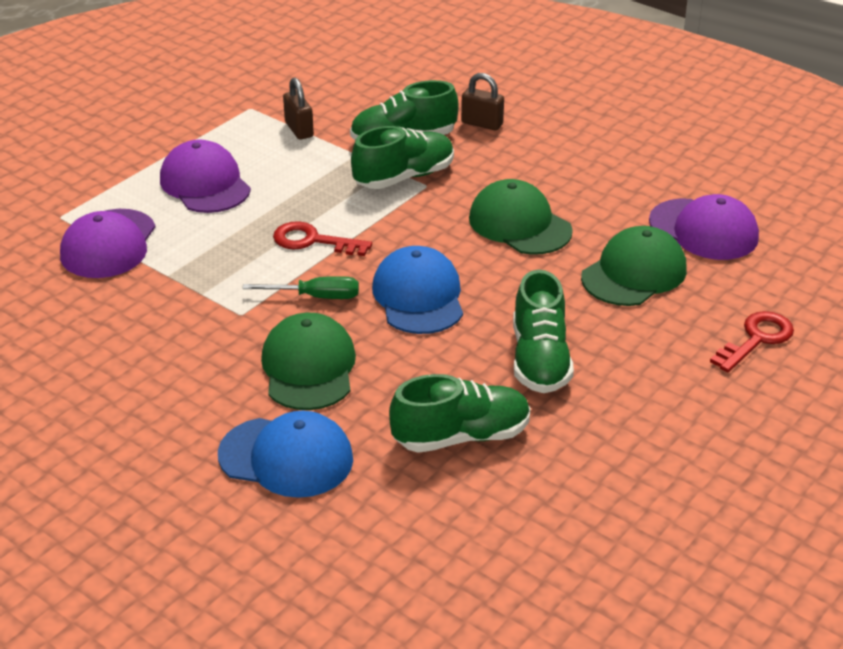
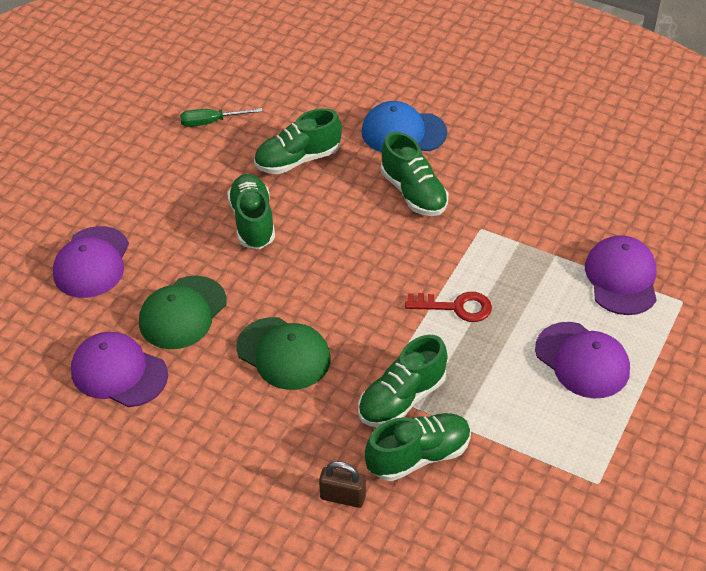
camera: 170 degrees right, 10 degrees up
green screwdriver [242,276,359,299] -> green screwdriver moved to [180,108,263,127]
green cap [261,313,356,410] -> green shoe [381,132,448,216]
brown padlock [283,78,314,140] -> none
blue cap [372,246,463,334] -> none
red key [710,311,794,373] -> purple cap [53,226,129,298]

